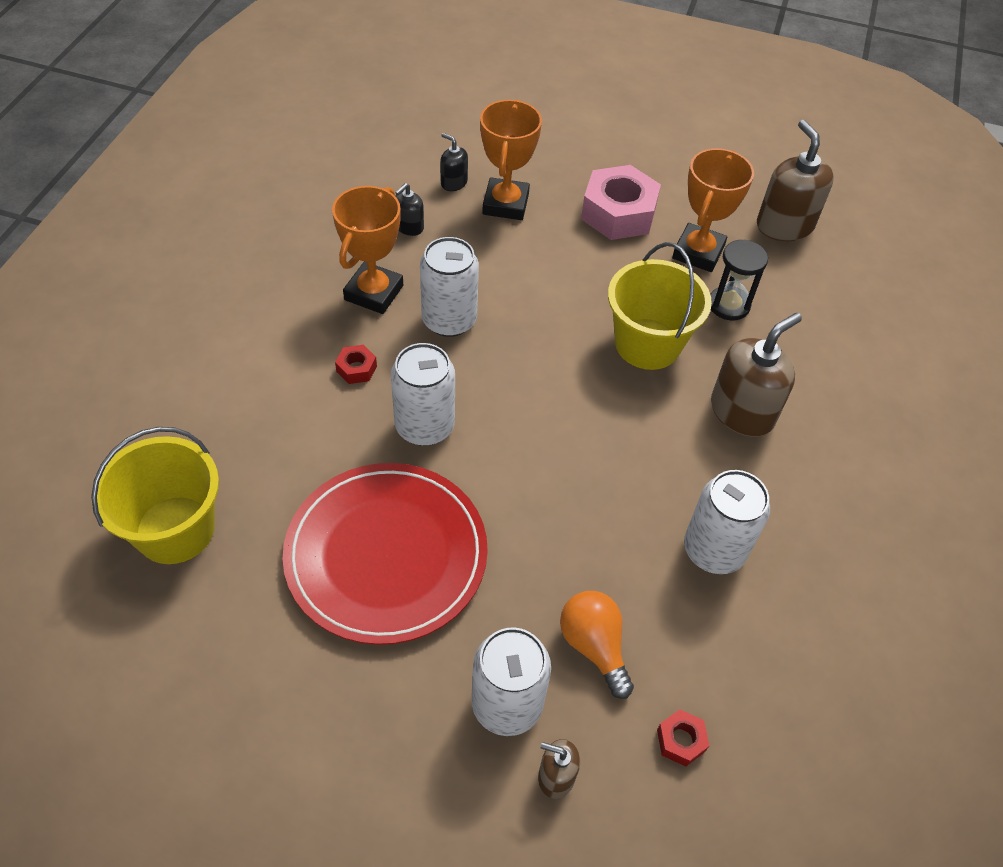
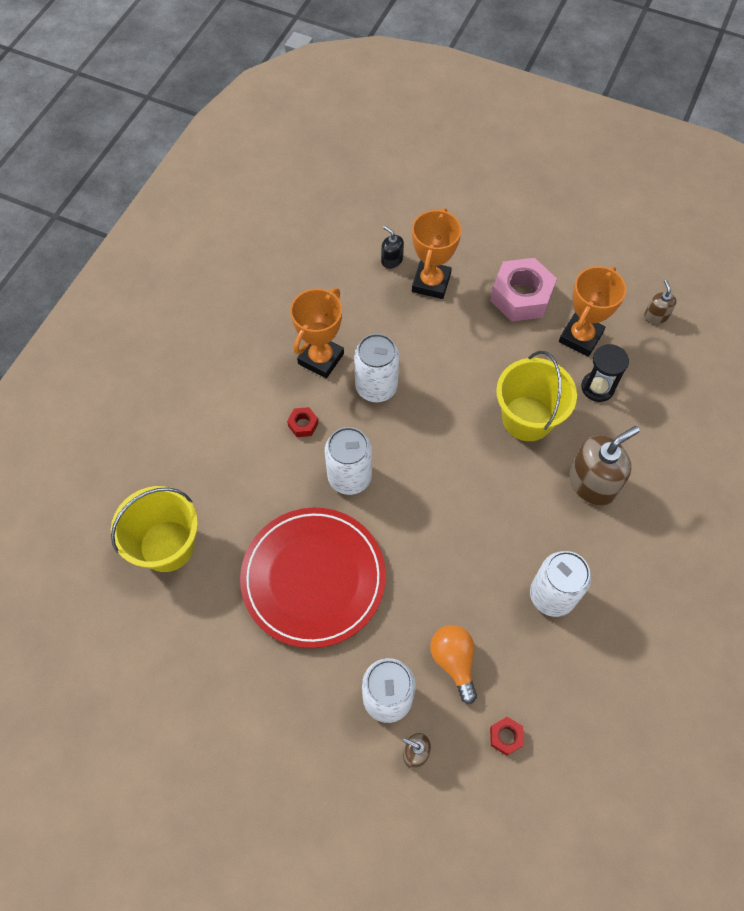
camera: 10 degrees right, 10 degrees up
black soap dispenser [395,183,424,236] -> none
brown soap dispenser [757,120,834,241] -> brown soap dispenser [644,280,677,324], size x0.51

